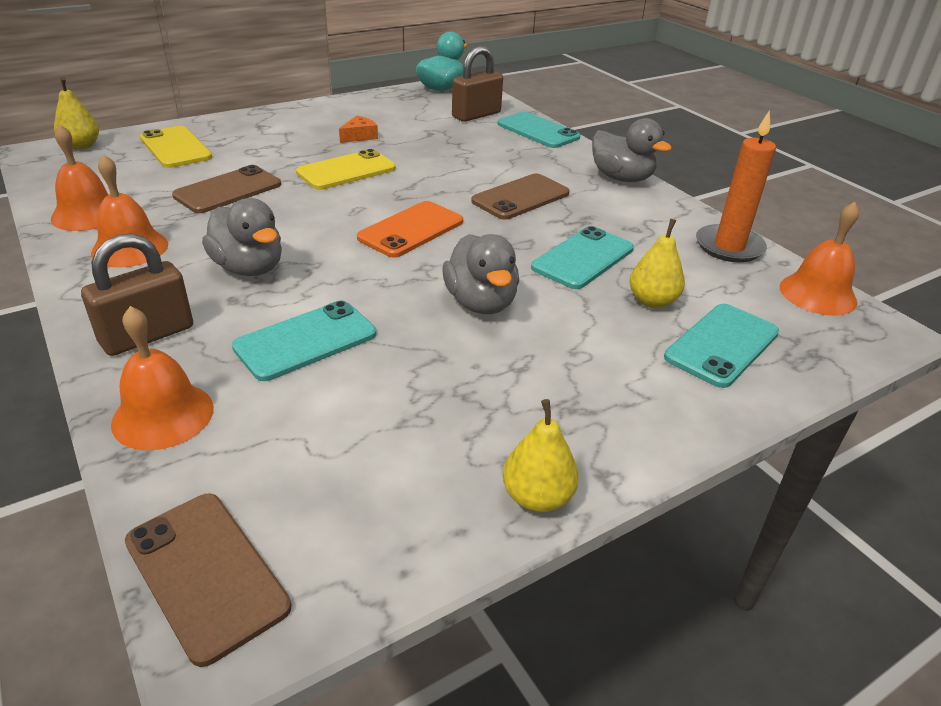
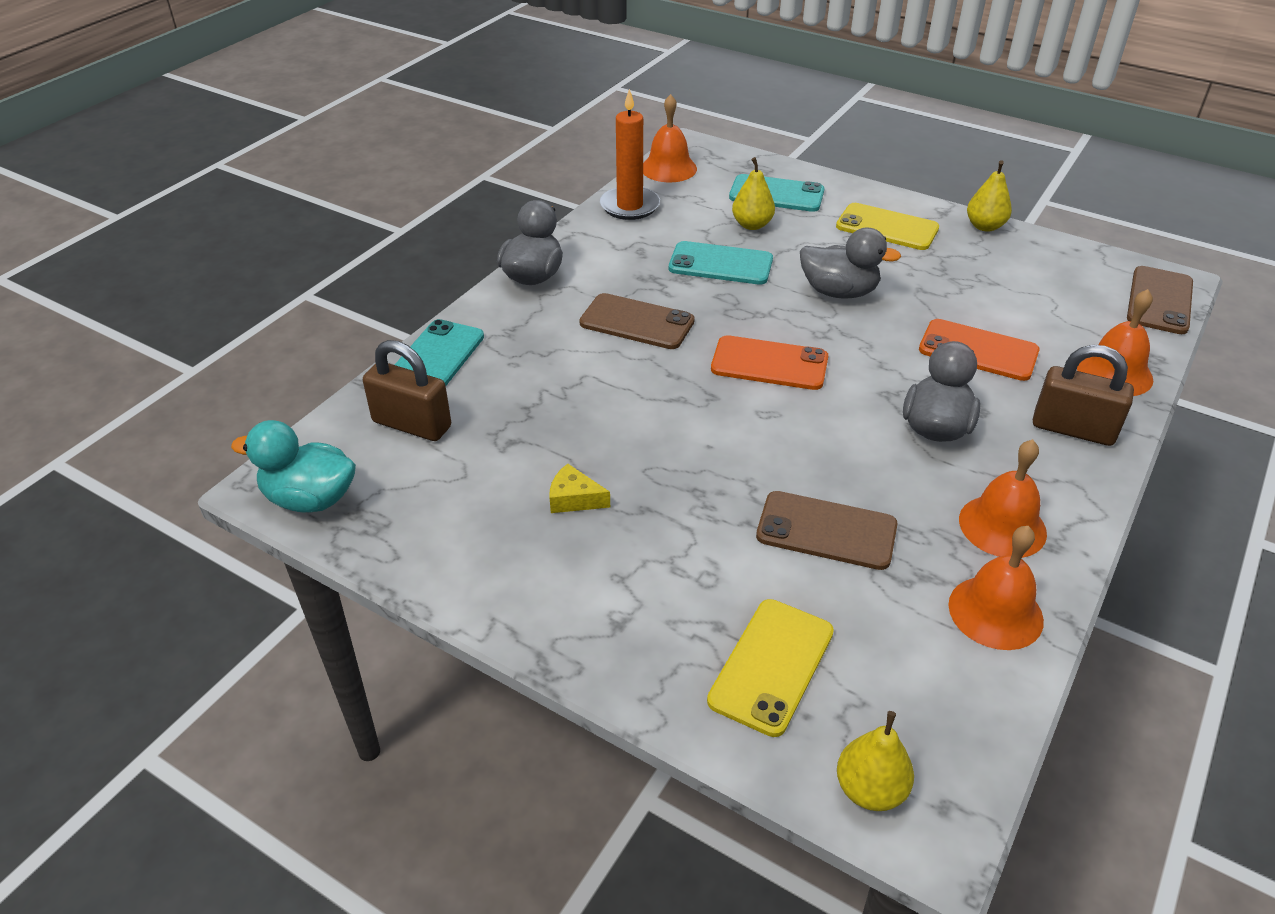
camera: 115 degrees left, 5 degrees up
turquoise phone [232,301,376,381] -> orange phone [919,319,1039,381]
yellow phone [296,149,396,190] -> yellow phone moved to [836,203,939,250]
orange cheese [339,116,378,143] -> yellow cheese [550,464,610,513]
grey duck [443,234,519,314] -> grey duck turned 60 degrees clockwise [800,227,901,299]

